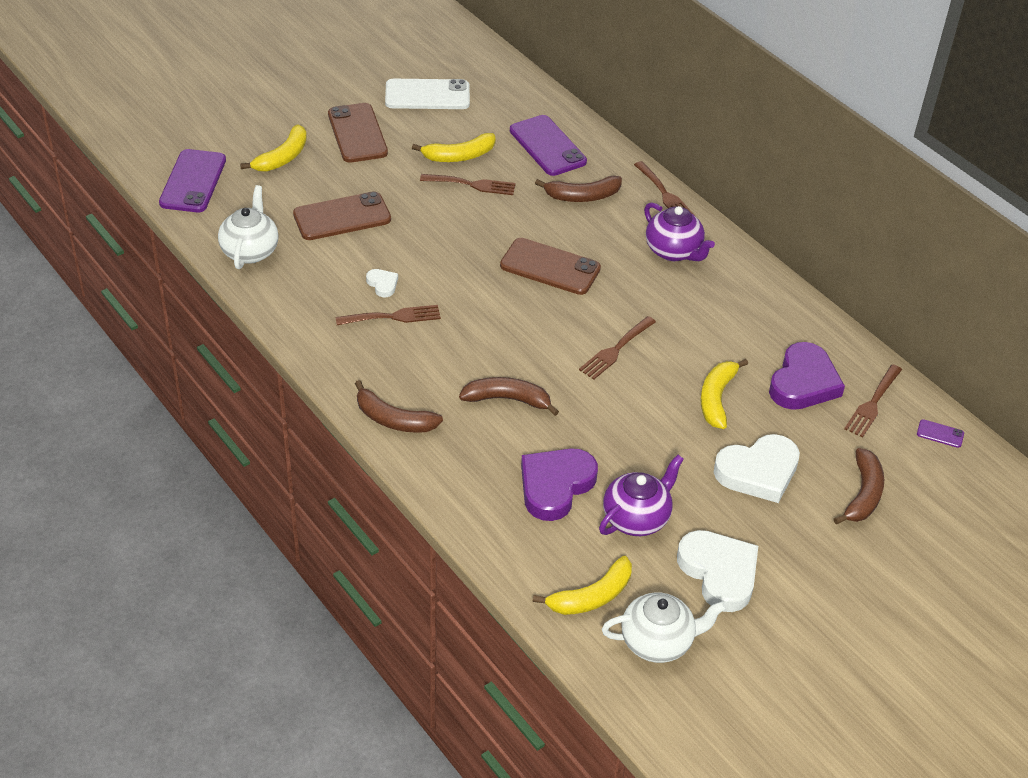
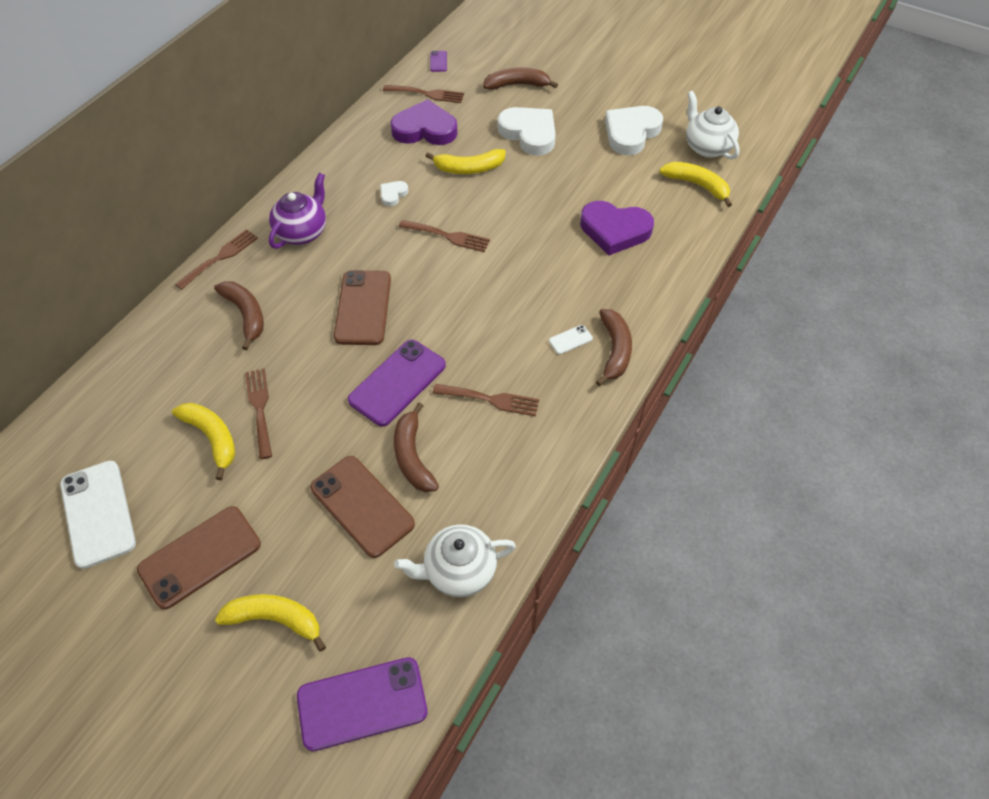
camera: 110 degrees left, 10 degrees up
brown fork [336,305,441,325] -> brown fork turned 135 degrees clockwise [432,384,539,416]
white heart [366,269,398,297] -> white heart moved to [380,181,408,206]
brown banana [459,377,559,416] -> brown banana moved to [394,402,439,492]
purple phone [510,115,587,176] -> purple phone moved to [348,340,446,427]
purple teapot [599,455,684,536] -> none
none -> white phone [549,325,593,354]

